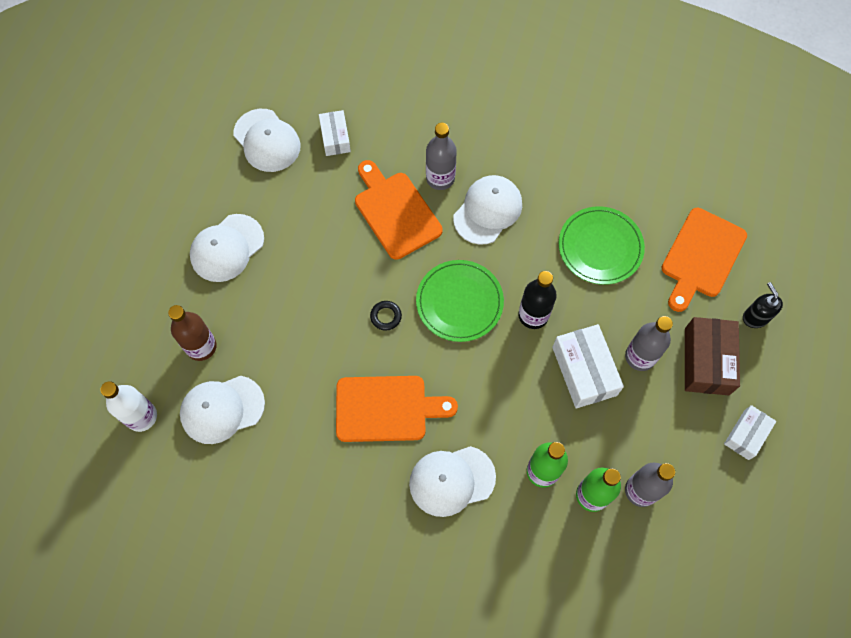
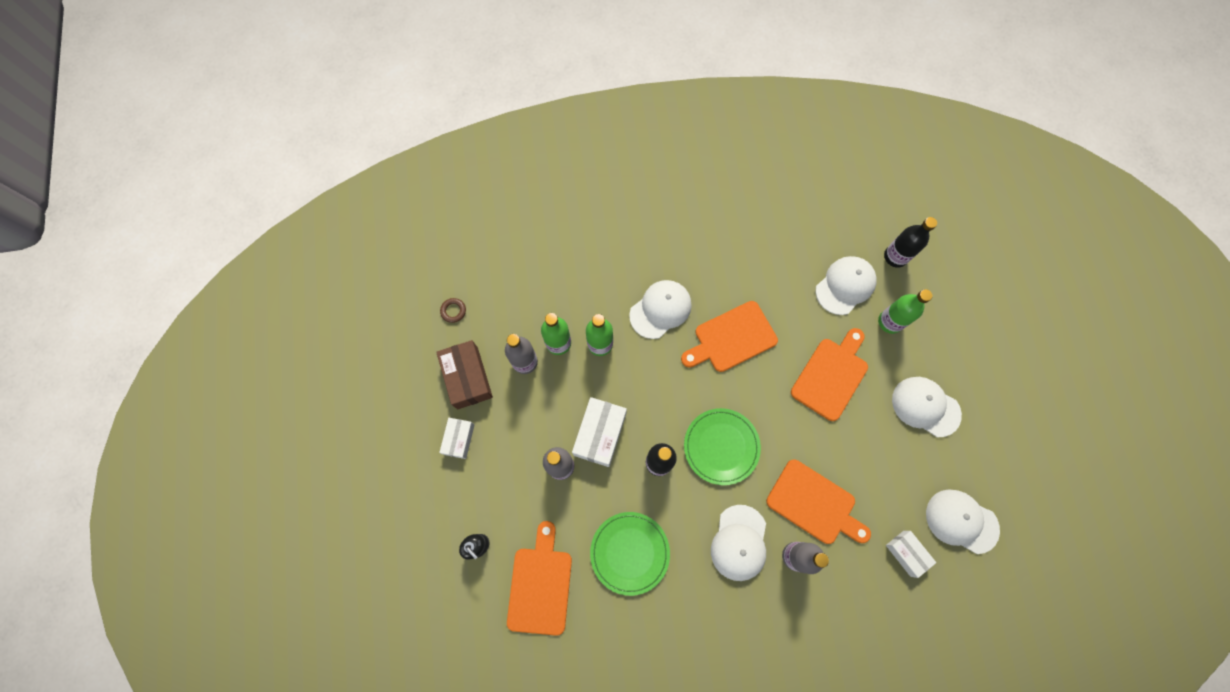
camera: 155 degrees right, 5 degrees up
white bottle [100,381,157,432] -> black bottle [884,217,937,268]
brown bottle [168,305,217,361] -> green bottle [878,289,932,334]
white cap [190,214,264,282] -> white cap turned 75 degrees counterclockwise [892,377,962,437]
black ring [370,301,402,331] -> none
white box [552,324,624,408] -> white box turned 60 degrees clockwise [572,397,627,467]
brown box [685,317,740,396] -> brown box moved to [436,340,493,409]
none -> brown ring [440,298,466,323]
none -> orange cutting board [791,328,868,421]

